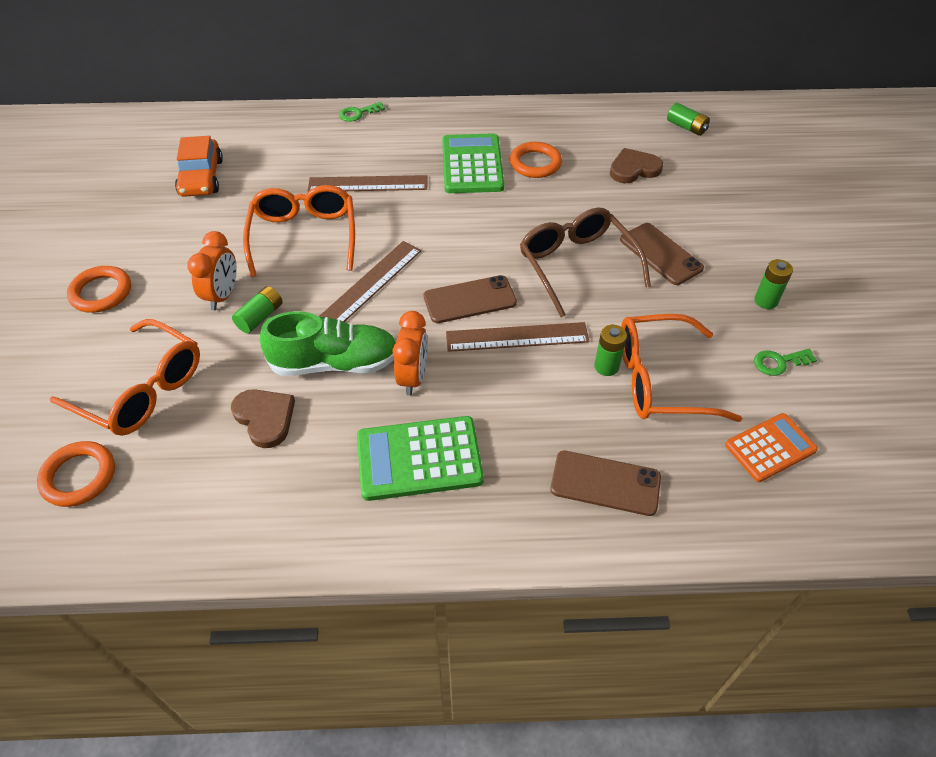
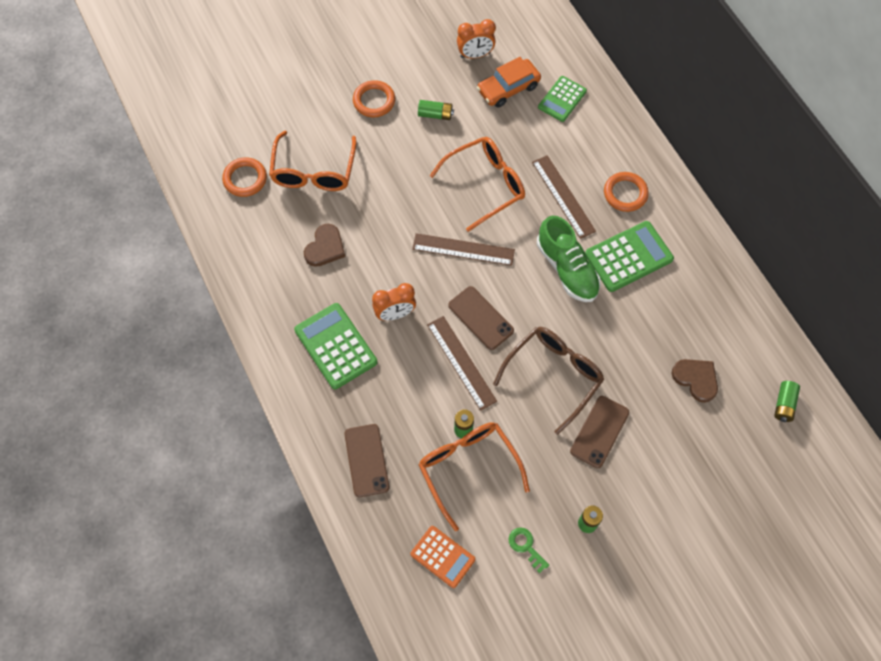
camera: 65 degrees right, 15 degrees up
orange clock [187,231,237,310] -> orange clock moved to [457,19,496,59]
green battery [232,286,283,334] -> green battery moved to [418,100,454,120]
green shoe [260,311,396,376] -> green shoe moved to [537,215,601,302]
green key [339,102,385,122] -> none
orange ring [510,142,562,178] -> orange ring moved to [604,172,649,212]
none -> green calculator [538,76,587,122]

